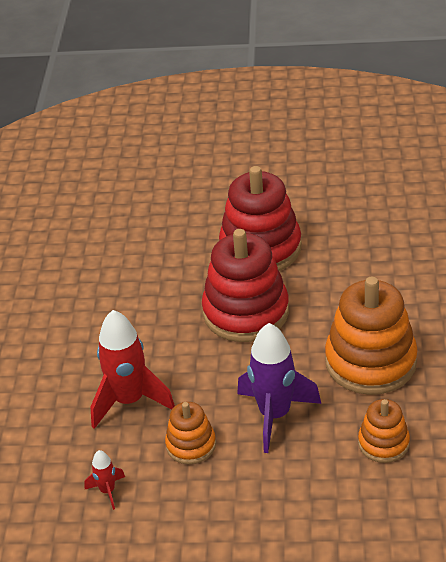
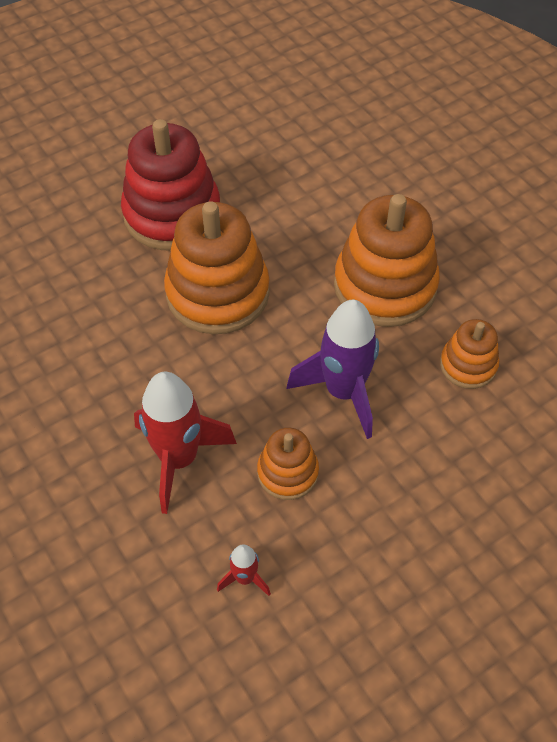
camera: 40 degrees left, 15 degrees up
red stacking toy [202,229,289,342] -> orange stacking toy [164,201,270,334]

